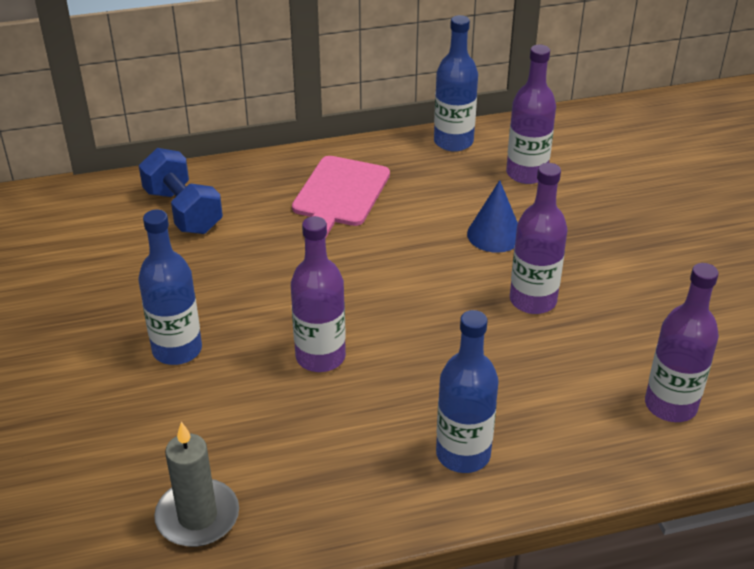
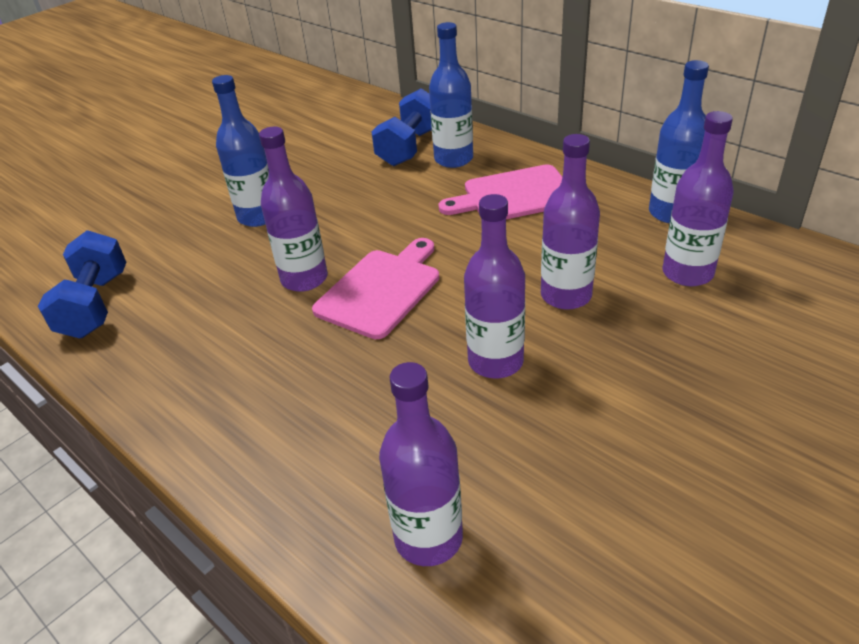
camera: 60 degrees right, 0 degrees up
grey candle [154,422,239,547] -> blue dumbbell [38,230,126,338]
blue bottle [436,310,499,473] -> blue bottle moved to [429,22,473,168]
blue cone [467,180,518,253] -> purple bottle [541,134,600,310]
none -> pink cutting board [312,238,439,339]

